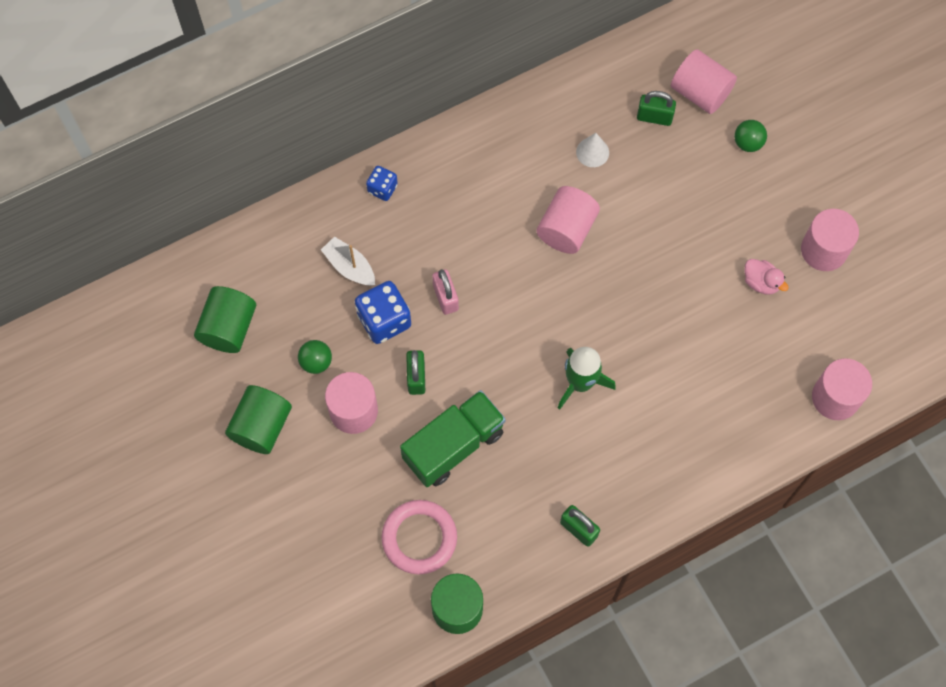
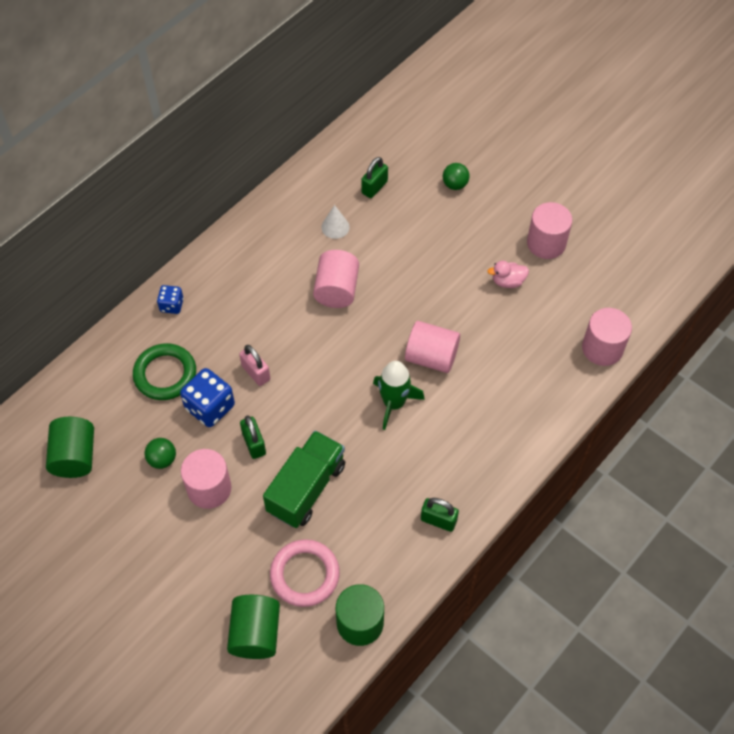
camera: 20 degrees left, 10 degrees down
green cylinder [225,385,292,454] -> green cylinder moved to [227,595,280,659]
white boat [321,237,375,286] -> green ring [133,343,196,400]
green padlock [637,91,676,126] -> green padlock turned 45 degrees counterclockwise [361,157,388,198]
pink cylinder [671,49,737,114] -> pink cylinder moved to [405,321,460,373]
pink duck [744,259,789,295] -> pink duck turned 150 degrees clockwise [487,261,529,288]

